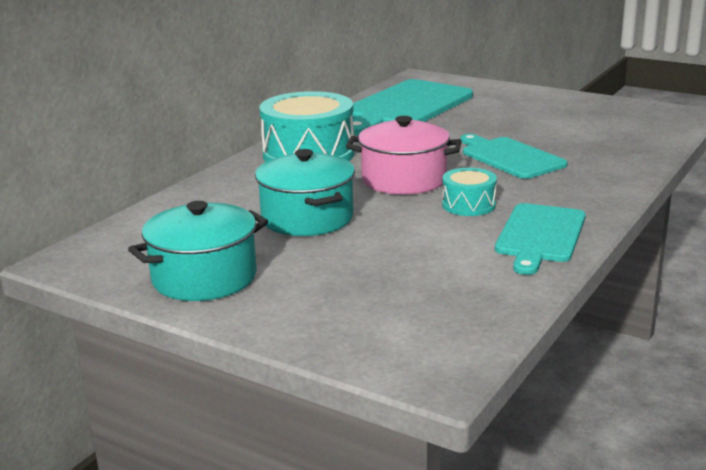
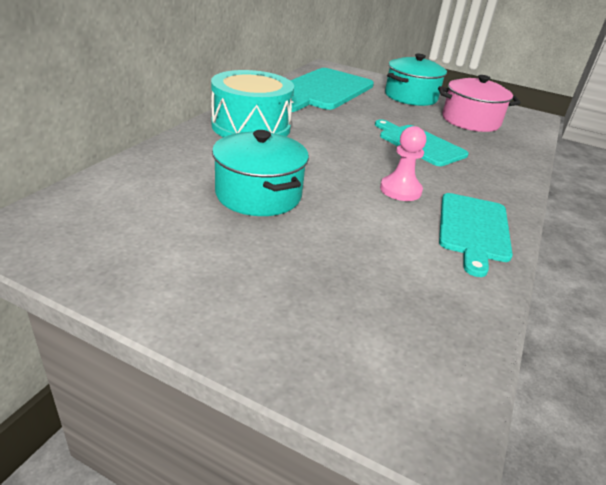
camera: 10 degrees left, 10 degrees up
turquoise pot [128,201,268,301] -> turquoise pot moved to [385,54,447,106]
pink pot [346,116,462,195] -> pink pot moved to [438,75,521,132]
turquoise drum [442,168,497,216] -> pink pawn [380,126,426,201]

